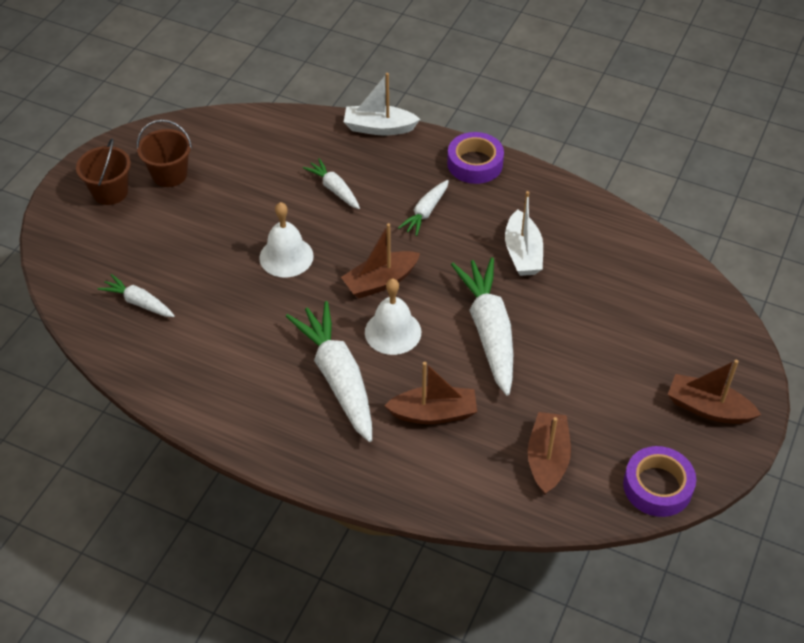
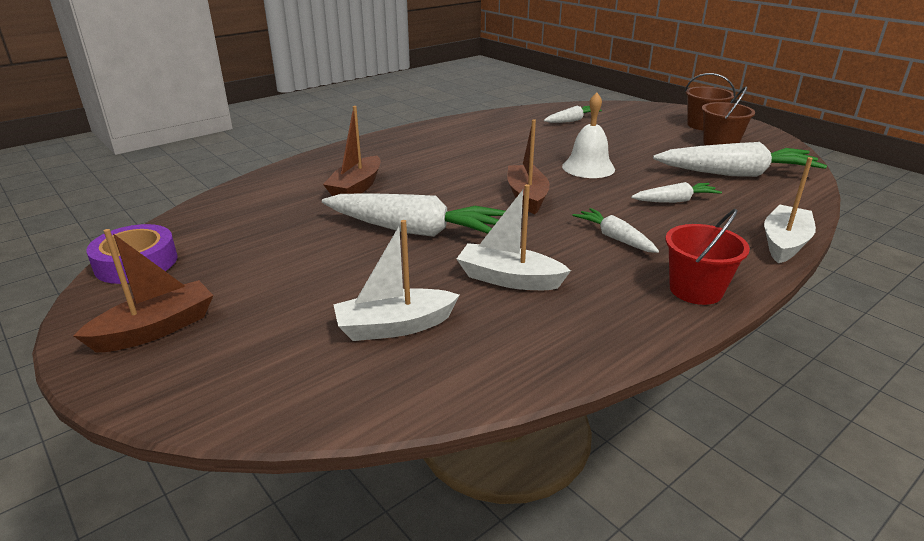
camera: 115 degrees right, 20 degrees down
white carrot [286,301,372,442] -> white carrot moved to [653,142,827,177]
white bell [365,278,421,355] -> none
purple tape [447,132,504,184] -> red bucket [665,209,750,305]
brown boat [528,412,571,495] -> none
none -> white boat [333,220,460,341]

